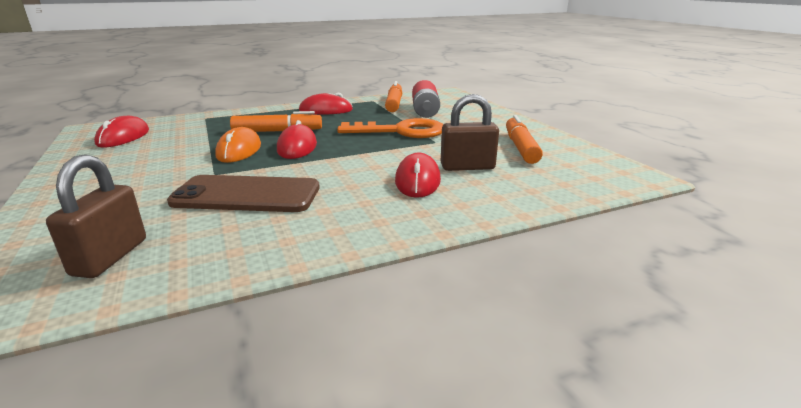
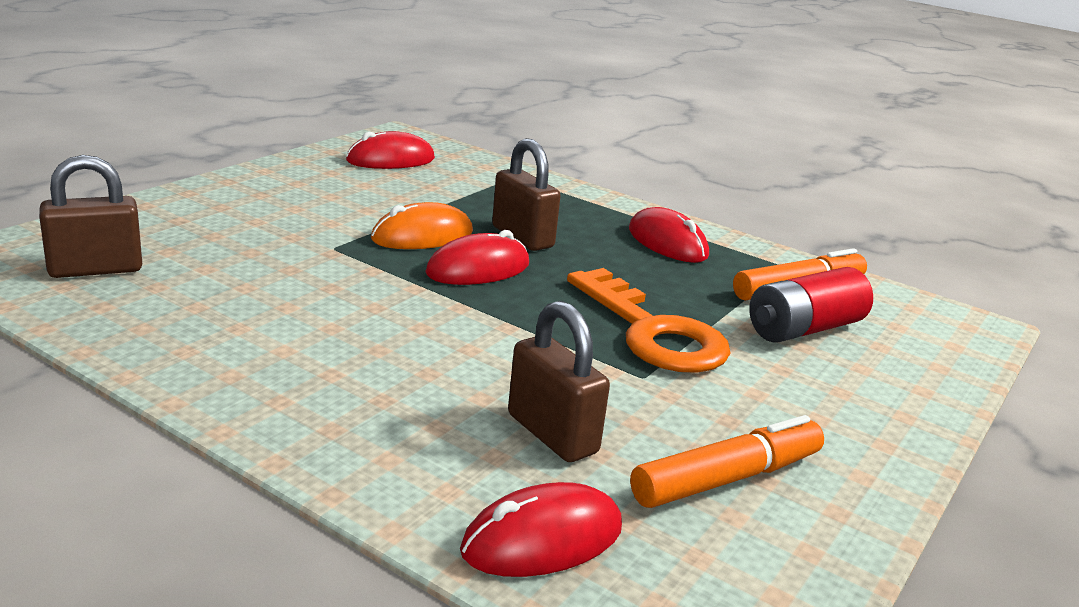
camera: 55 degrees right, 0 degrees up
brown phone [167,175,320,212] -> none
orange marker [230,111,322,132] -> brown padlock [492,138,561,251]
red mouse [395,153,441,198] -> red mouse moved to [460,482,622,577]

